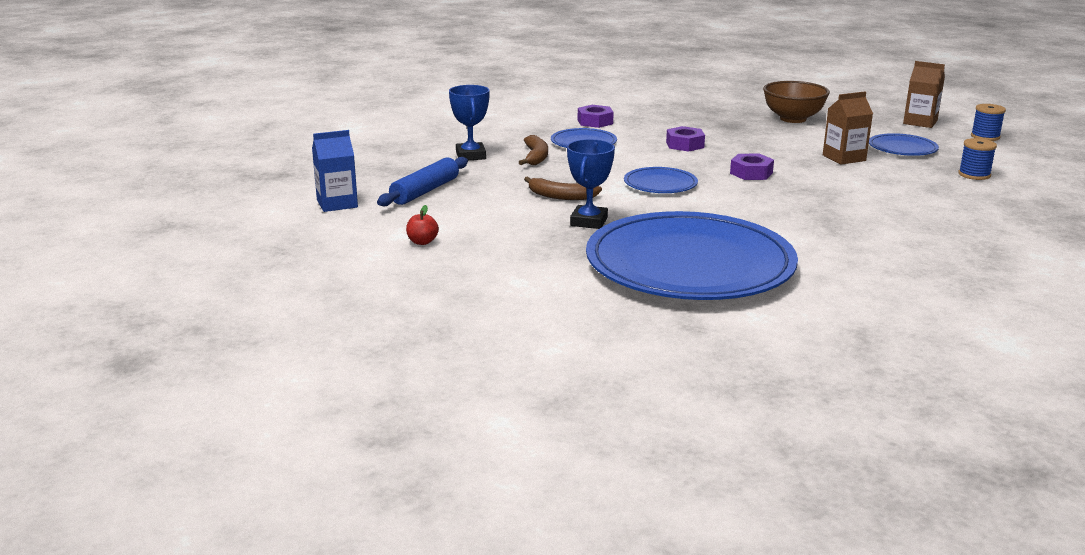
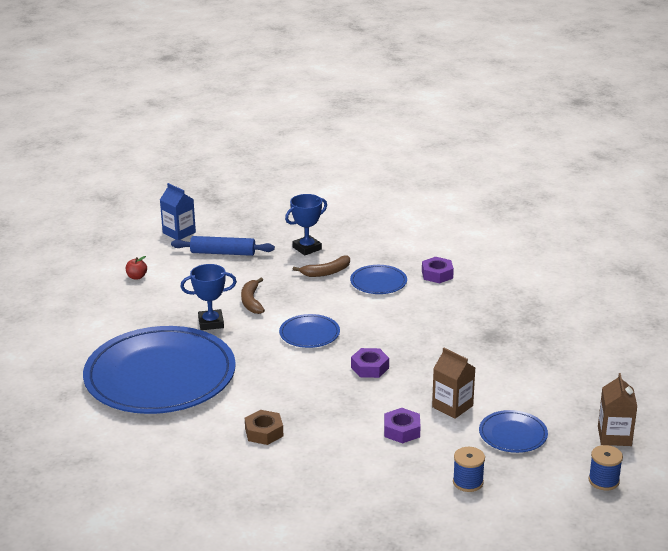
camera: 65 degrees right, 5 degrees up
purple nut [666,126,705,152] -> purple nut moved to [384,408,420,444]
brown bowl [763,81,830,123] -> none
none -> brown nut [245,410,283,445]

